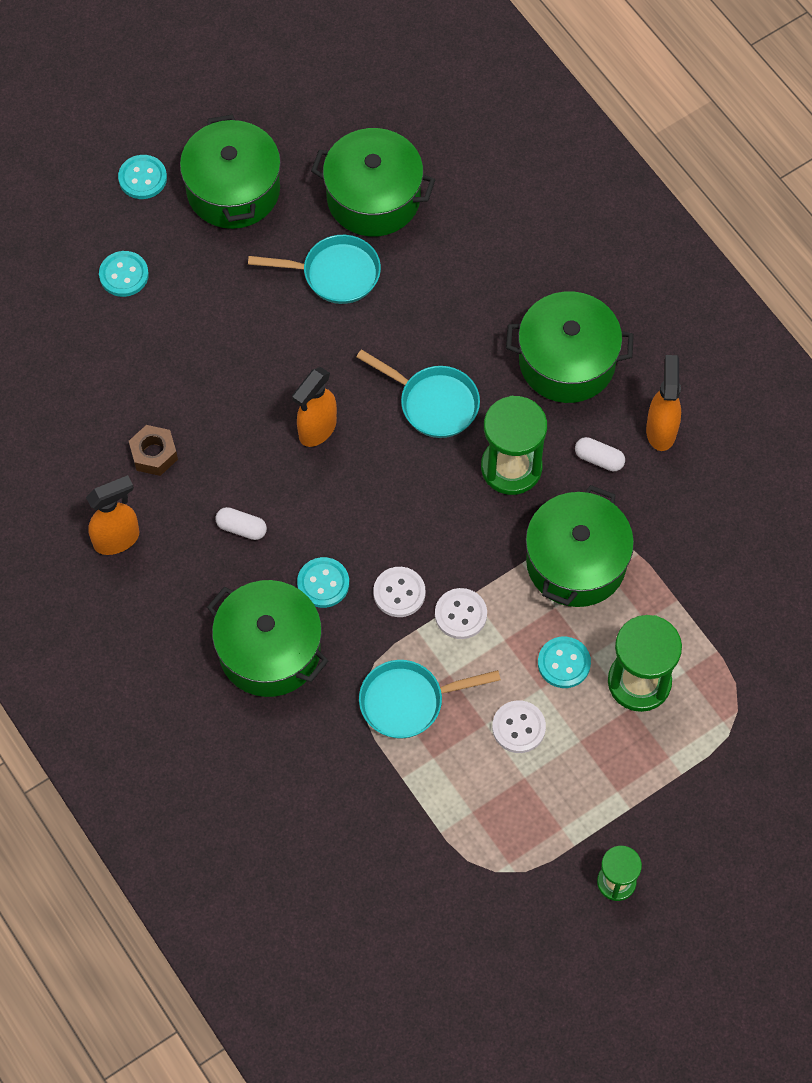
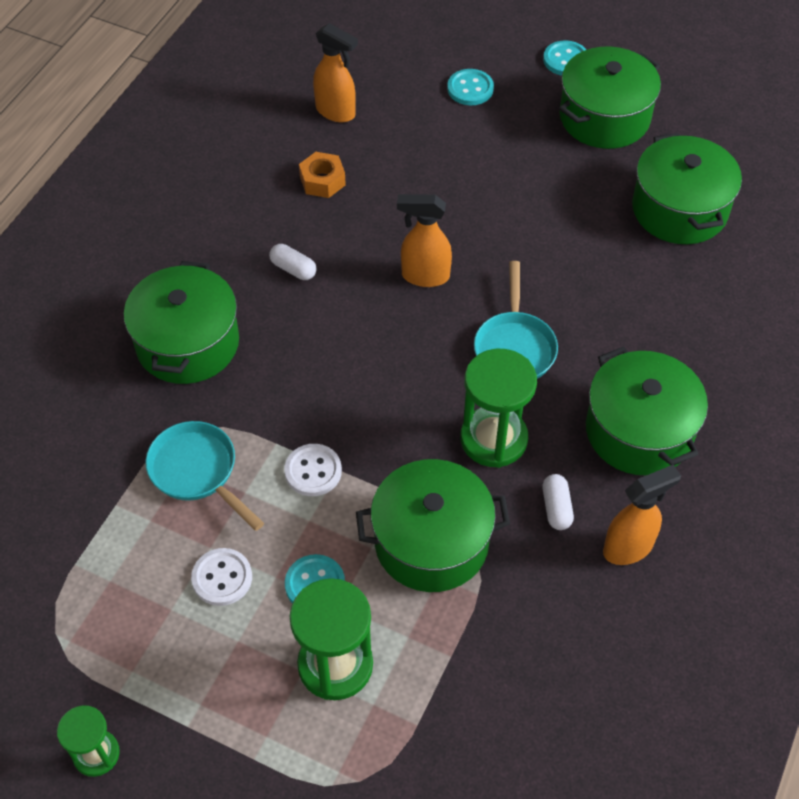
camera: 60 degrees right, 10 degrees down
orange spray bottle [86,475,139,555] -> orange spray bottle moved to [313,23,358,122]
brown nut [129,425,178,476] -> orange nut [299,152,346,198]
white capsule [215,507,267,540] -> white capsule turned 45 degrees counterclockwise [269,244,316,280]
turquoise pan [248,235,381,304] -> none
turquoise button [297,557,349,608] -> none
white button [373,567,426,617] -> none

